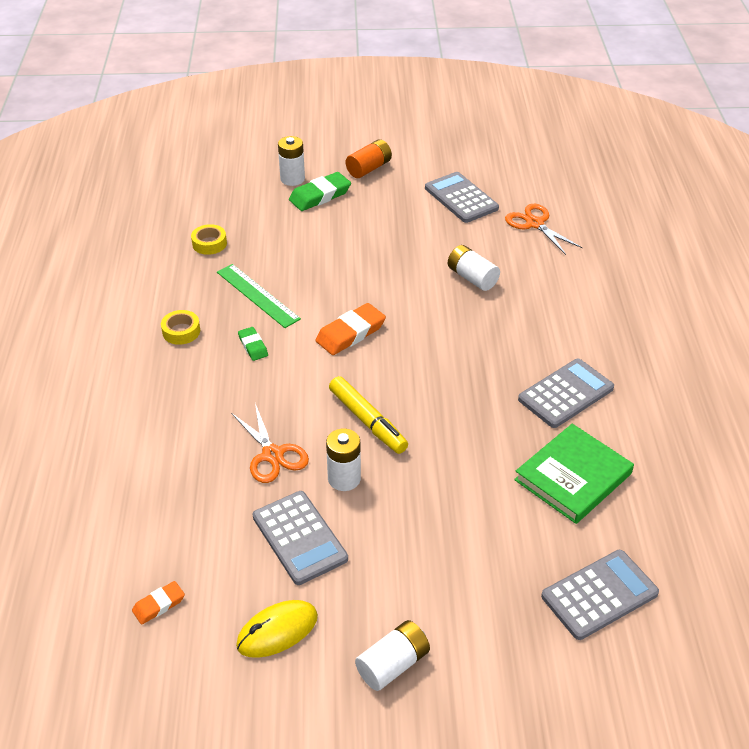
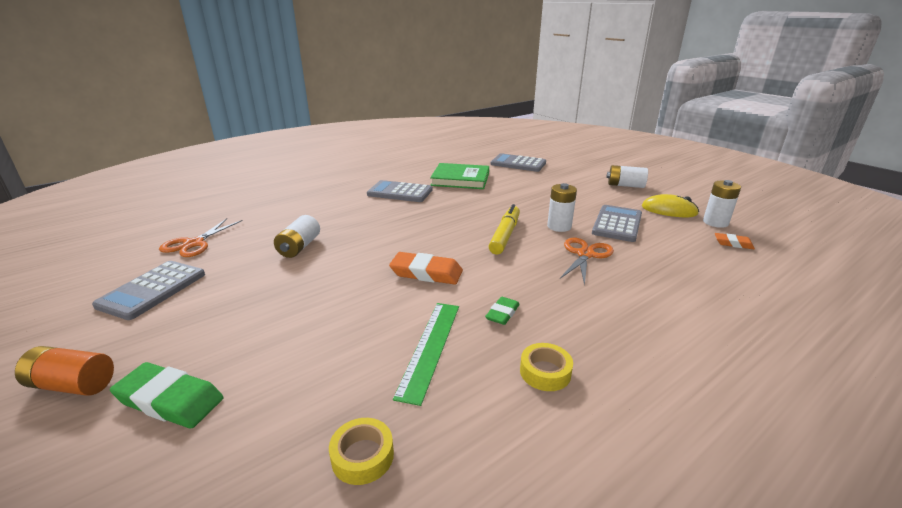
camera: 125 degrees left, 15 degrees down
white battery [278,136,305,186] -> white battery moved to [703,180,741,228]

